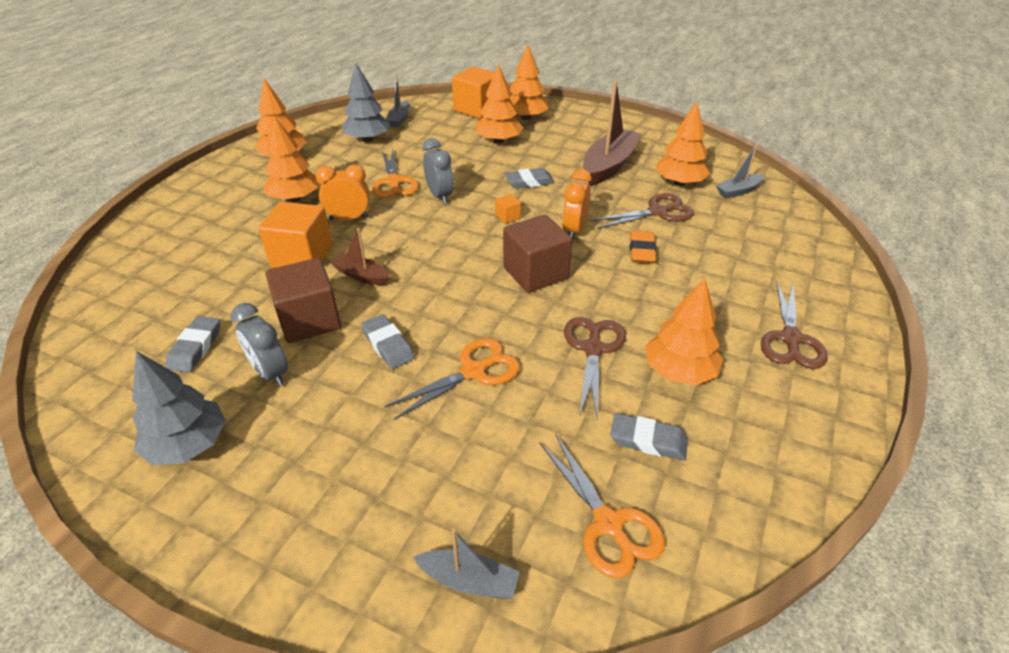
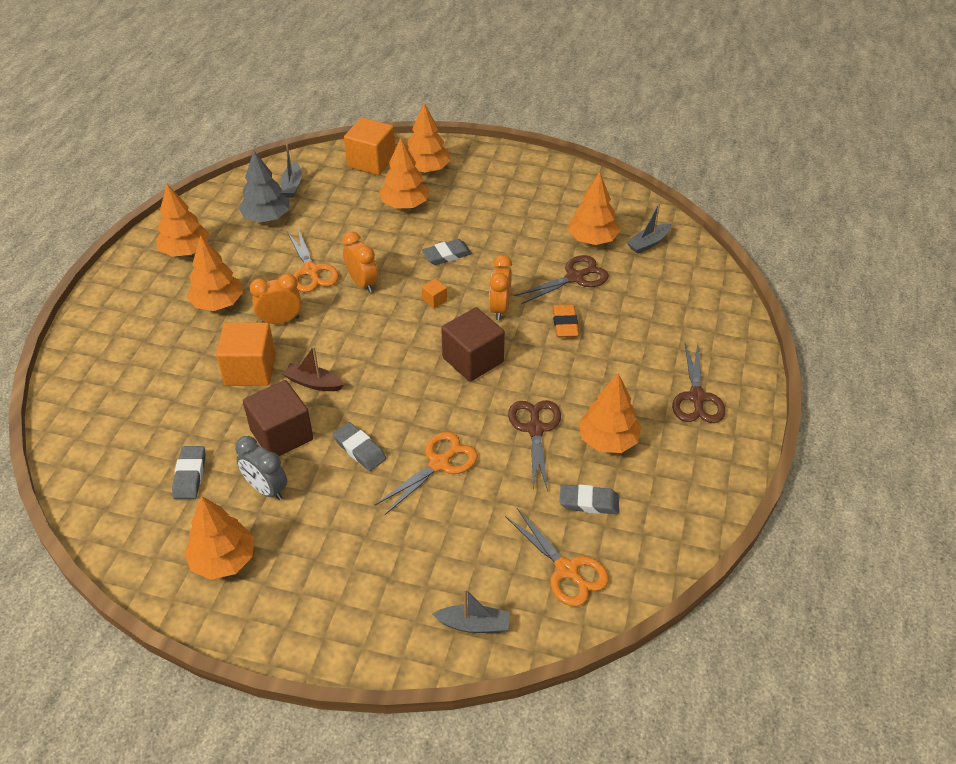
camera: 10 degrees left, 5 degrees up
grey tree [132,351,226,465] -> orange tree [184,496,254,580]
grey clock [422,138,454,204] -> orange clock [342,231,378,293]
brown boat [583,81,642,186] -> none

